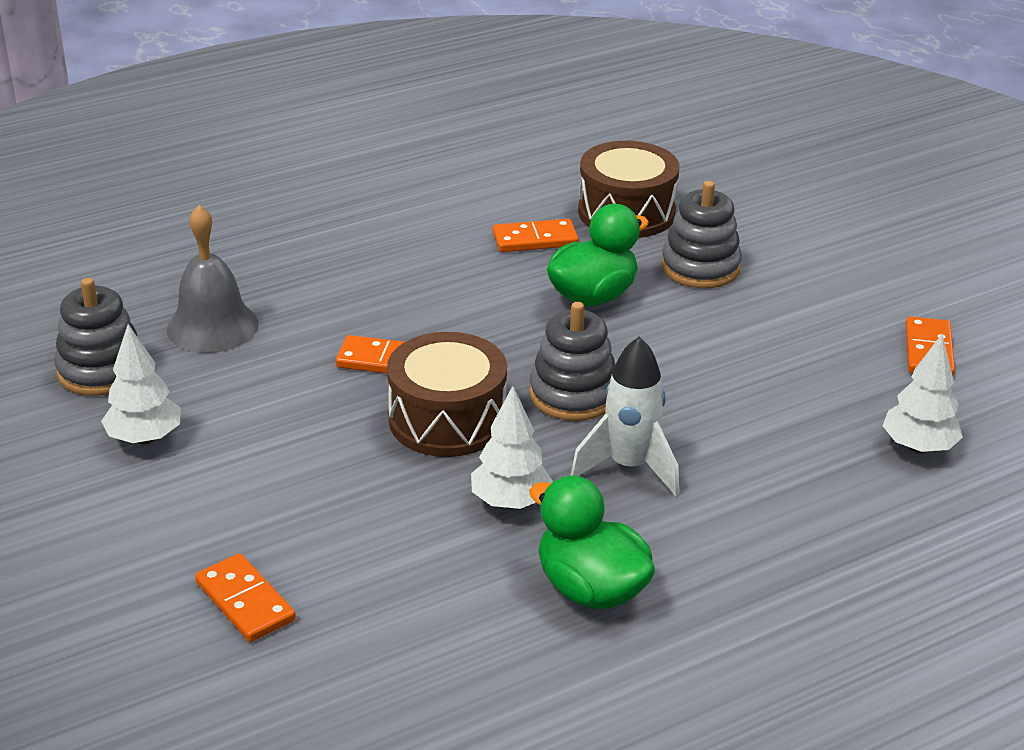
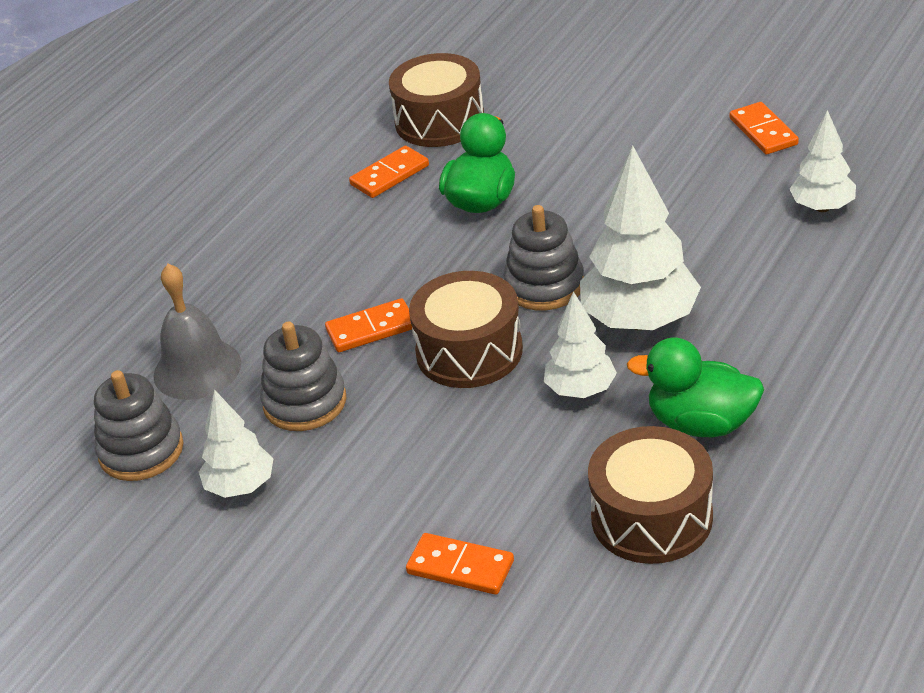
camera: 25 degrees left, 5 degrees up
white rocket [570,337,679,496] -> white tree [580,145,701,330]
grey stacking toy [661,181,742,288] -> grey stacking toy moved to [260,322,346,431]
none -> brown drum [588,426,713,564]

